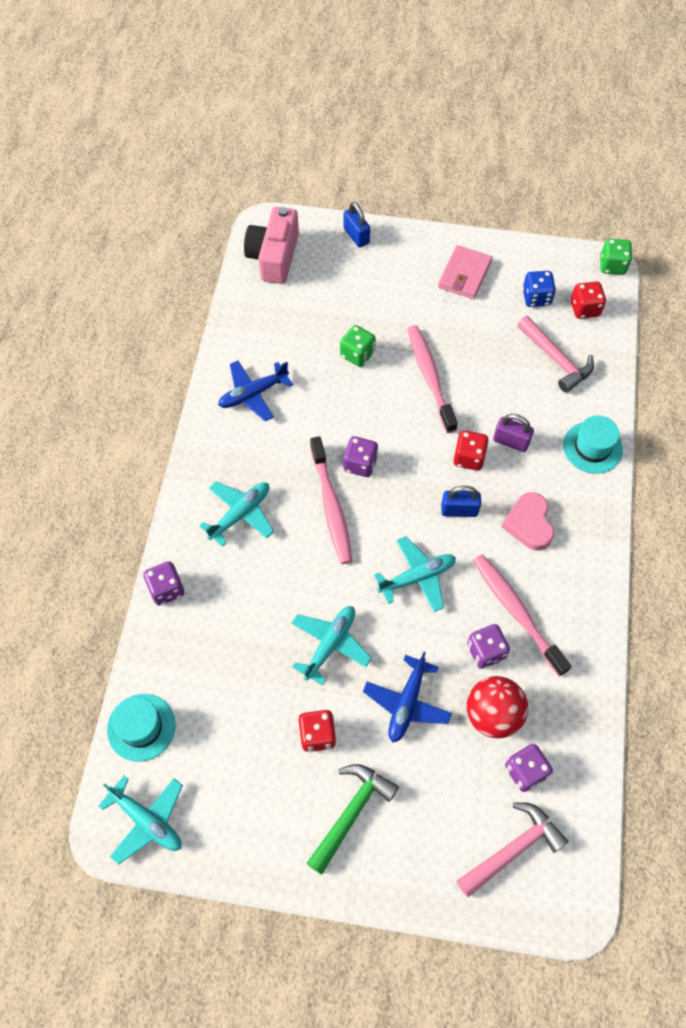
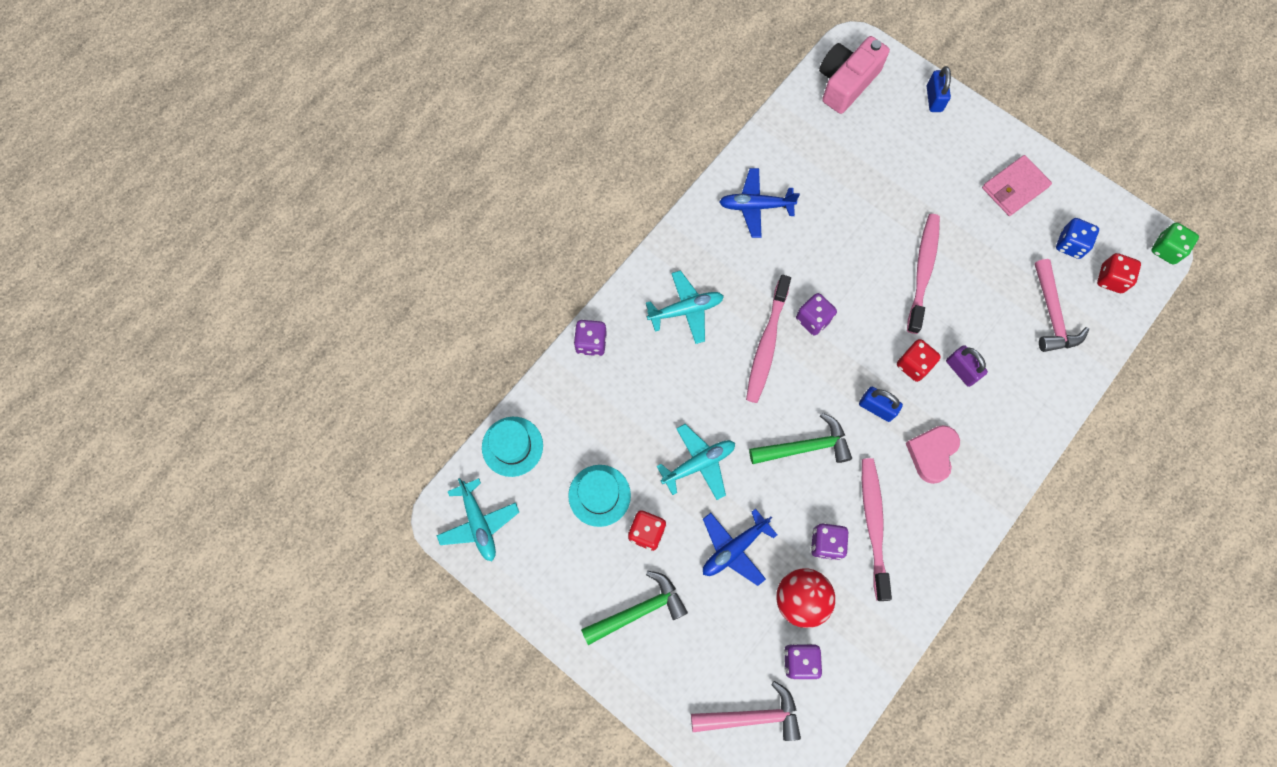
camera: 30 degrees right, 10 degrees up
green dice [340,325,376,367] -> none
turquoise plane [374,536,456,612] -> green hammer [749,413,852,464]
turquoise hat [563,415,623,474] -> turquoise hat moved to [568,465,631,527]

